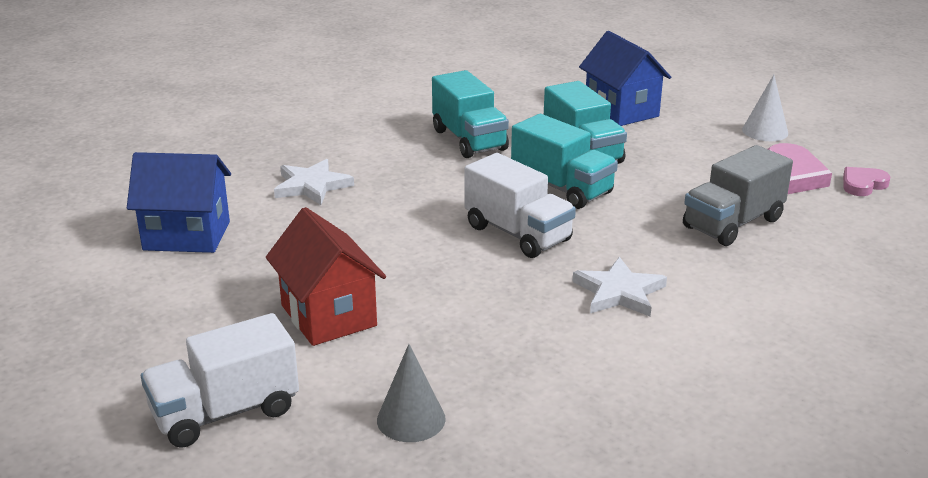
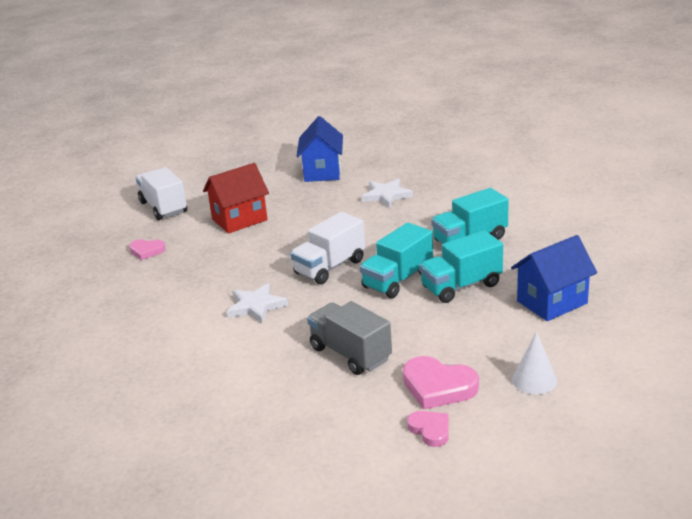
camera: 90 degrees right, 0 degrees up
grey cone [377,344,446,442] -> pink heart [129,239,166,260]

